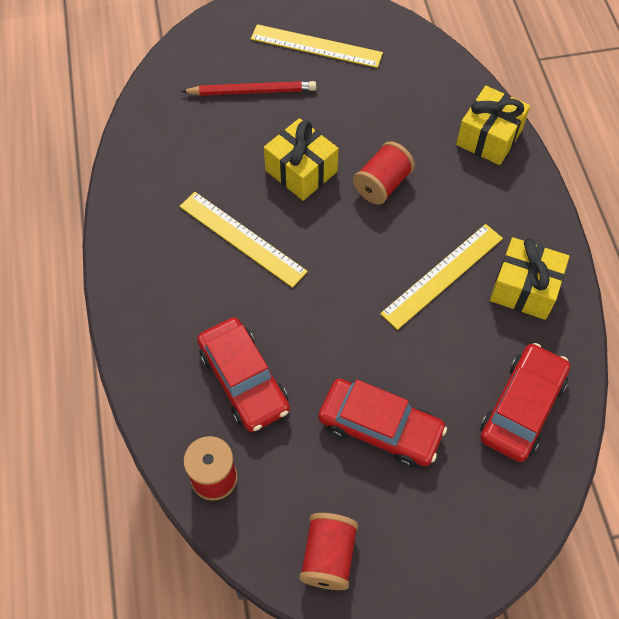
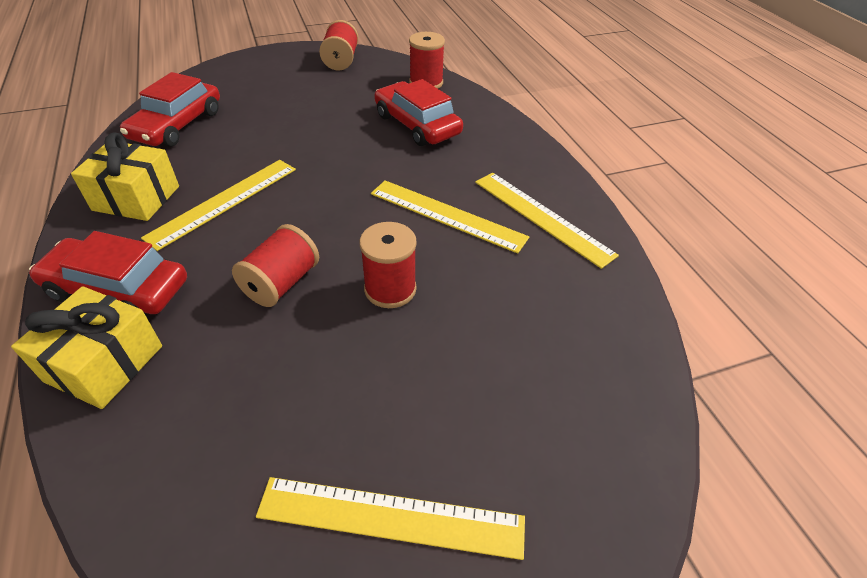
camera: 170 degrees right, 15 degrees down
red pencil [181,81,316,96] -> none
yellow gift [264,118,339,201] -> red spool [360,222,417,308]
red car [318,379,447,468] -> red car moved to [29,231,187,317]
none -> yellow ruler [475,173,619,269]

